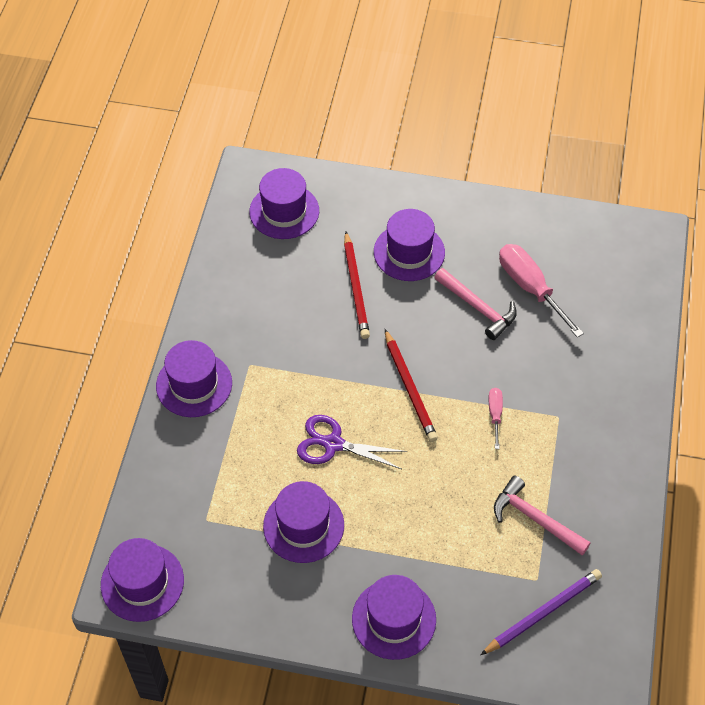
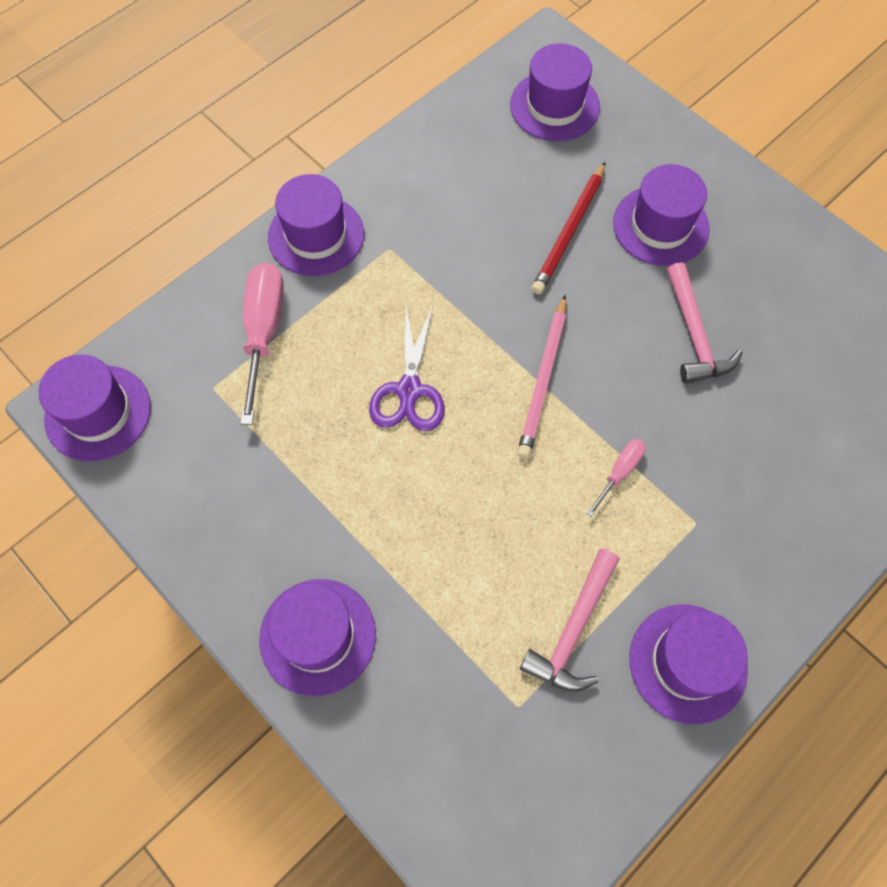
camera: 35 degrees right, 10 degrees up
purple hat [263,481,344,563] -> purple hat moved to [629,604,748,724]
purple scissors [297,415,407,469] -> purple scissors turned 135 degrees counterclockwise [369,306,445,431]
red pencil [385,329,438,442] -> pink pencil [517,295,566,459]
purple pencil [481,569,602,655] -> none
pink hammer [494,476,591,555] -> pink hammer turned 135 degrees counterclockwise [520,548,620,692]
pink screwdriver [499,244,584,338] -> pink screwdriver moved to [240,263,284,425]

